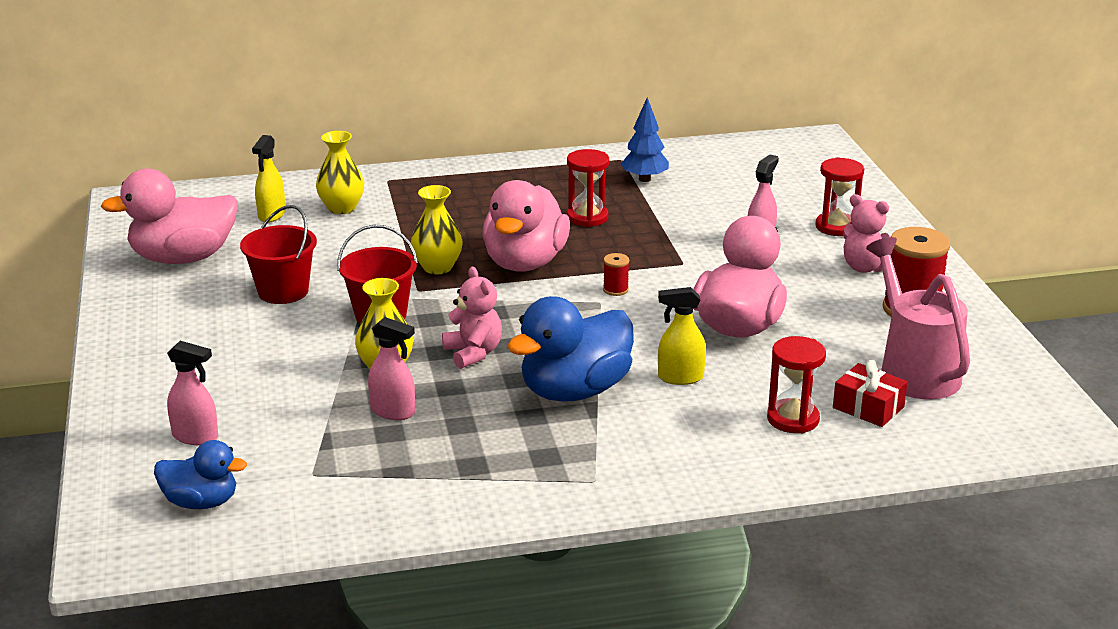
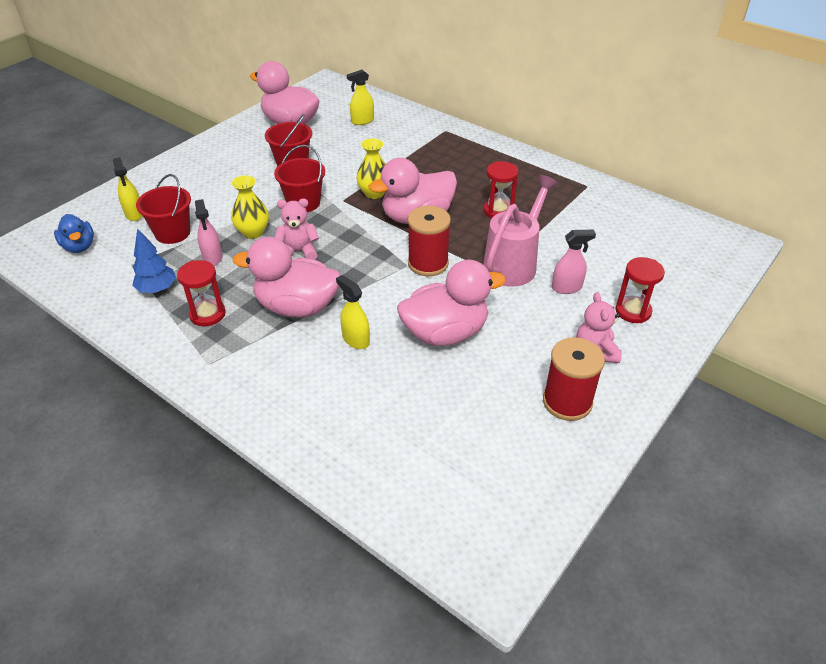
camera: 50 degrees right, 15 degrees up
pink spray bottle [167,341,218,445] -> yellow spray bottle [113,157,143,221]
yellow vase [316,131,364,214] -> none
pink teddy bear [442,267,502,369] -> pink teddy bear turned 120 degrees counterclockwise [275,199,319,259]
blue duck [507,296,634,402] -> pink duck [233,237,341,318]
red spool [603,253,629,296] -> red spool [408,206,451,276], size x2.19
blue tree [621,97,669,182] -> blue tree moved to [132,228,176,293]
red hourglass [767,336,826,433] -> red hourglass moved to [177,260,226,326]
red gift [833,360,908,427] -> none
pink watering can [866,237,970,399] -> pink watering can moved to [483,175,558,287]
none -> red bucket [136,174,191,244]

